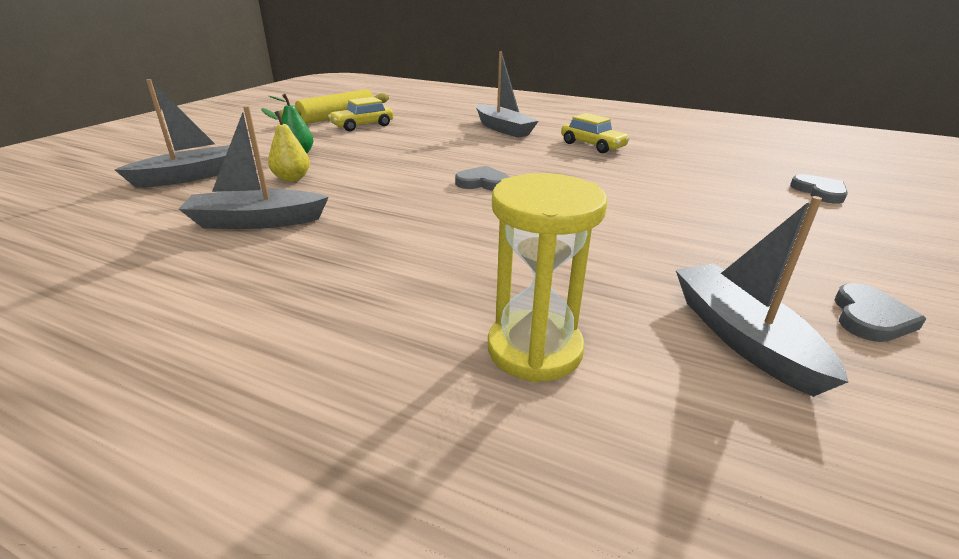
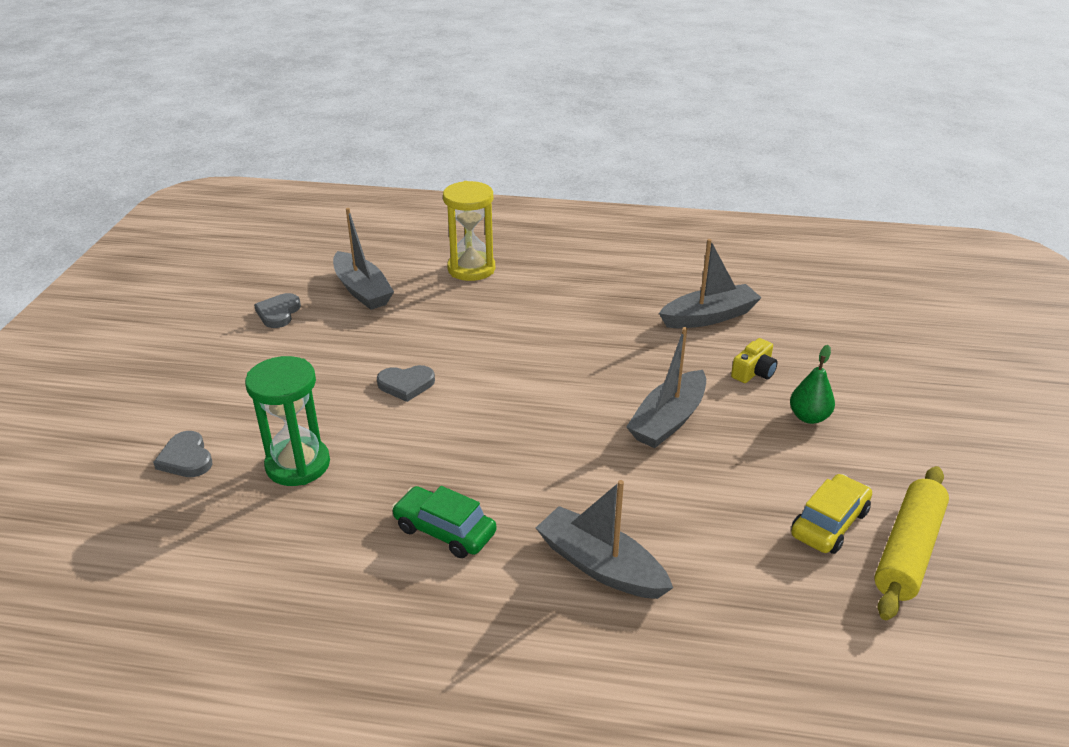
camera: 165 degrees right, 5 degrees up
grey boat [115,79,230,188] -> grey boat moved to [626,327,706,448]
yellow pear [261,108,310,182] -> yellow camera [731,338,778,383]
grey heart [455,166,509,191] -> grey heart moved to [377,365,435,402]
yellow car [561,113,630,153] -> green car [392,486,496,558]
none -> green hourglass [245,356,330,486]

